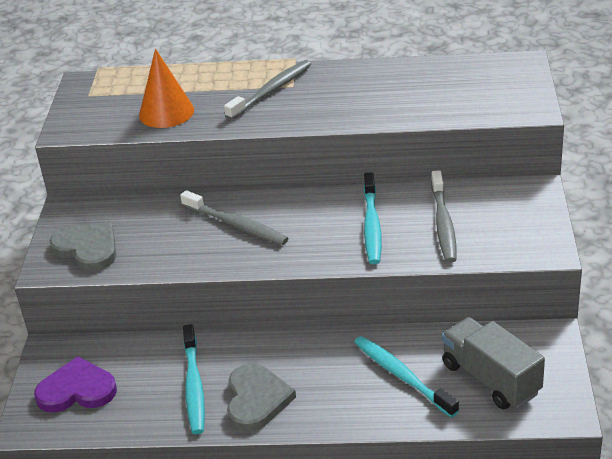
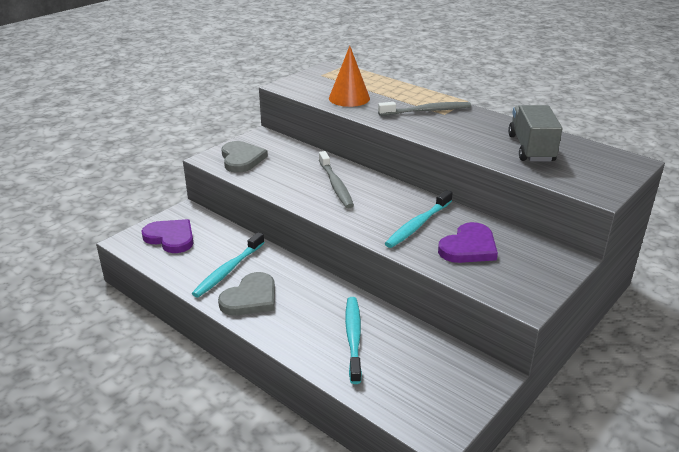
camera: 35 degrees right, 5 degrees down
grey toothbrush [431,170,456,263] -> purple heart [438,222,498,263]
grey truck [442,317,545,409] -> grey truck moved to [508,105,563,162]

